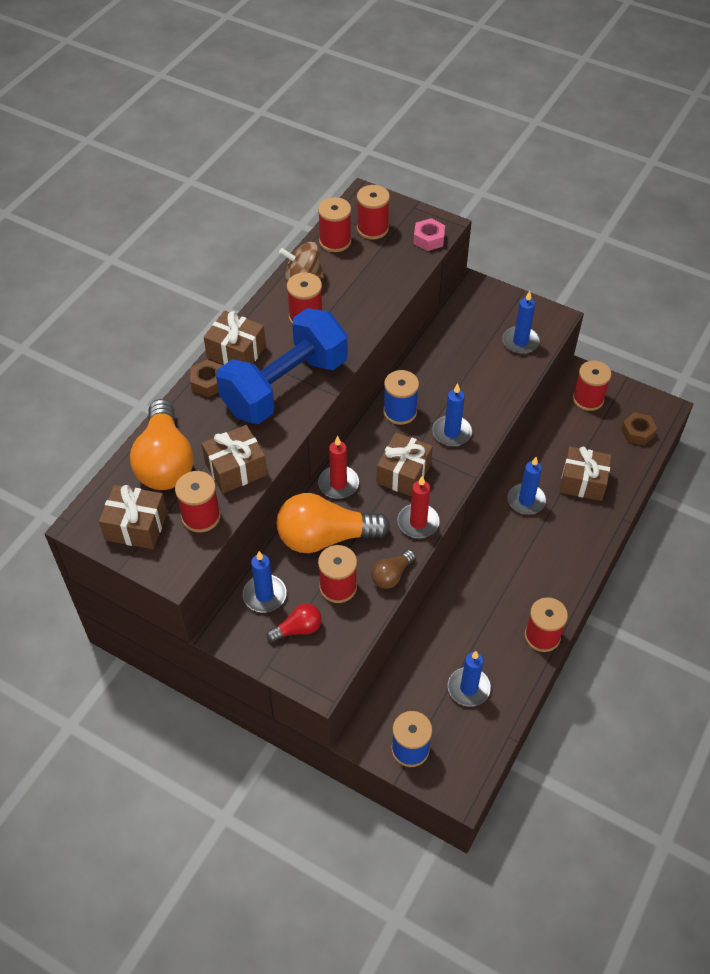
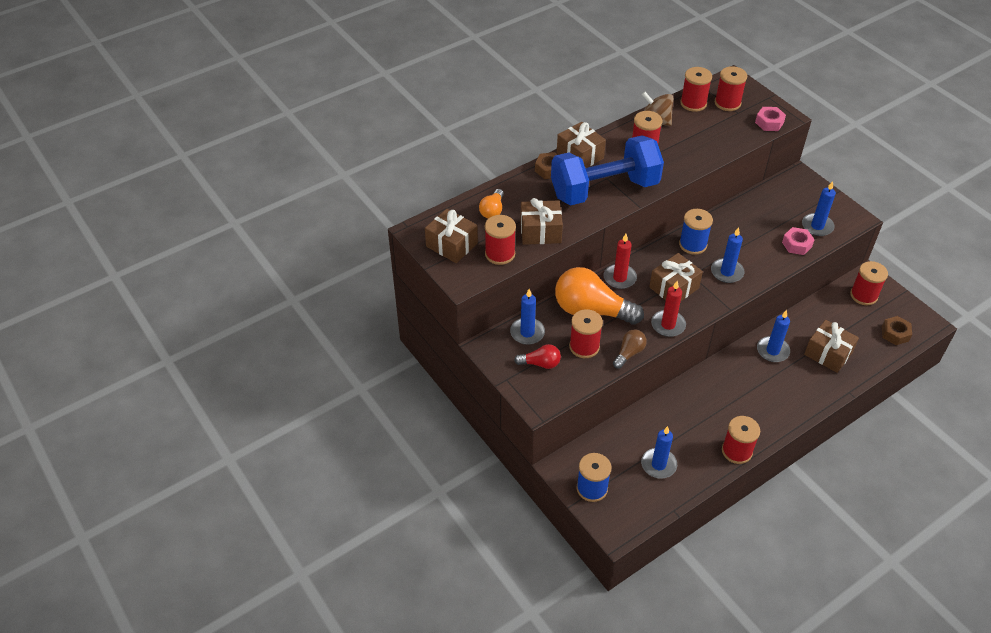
camera: 25 degrees right, 5 degrees down
orange light bulb [130,399,194,490] -> orange light bulb [479,189,504,219], size x0.49
brown light bulb [371,550,415,589] -> brown light bulb turned 150 degrees clockwise [613,329,647,369]
none -> pink nut [782,227,815,255]

